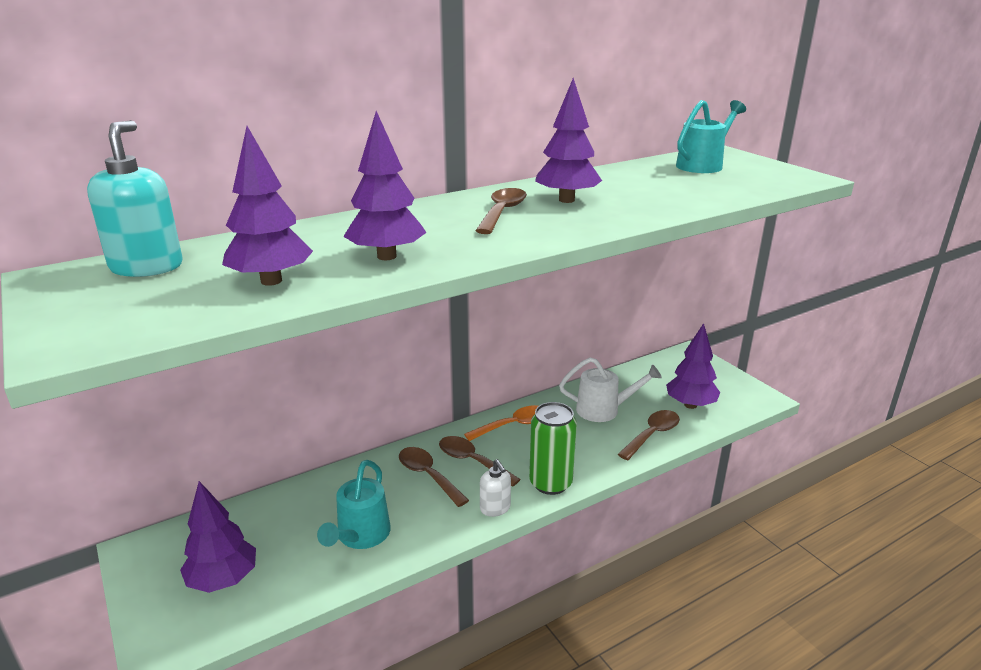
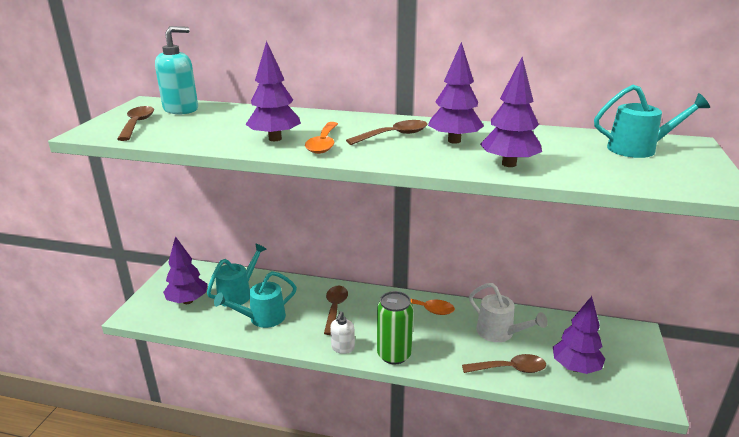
camera: 45 degrees right, 0 degrees up
purple tree [222,126,313,286] -> purple tree moved to [480,57,542,167]
brown spoon [439,436,521,487] -> brown spoon moved to [117,106,154,141]
none -> turquoise watering can [207,243,267,307]
none -> orange spoon [305,122,338,154]

